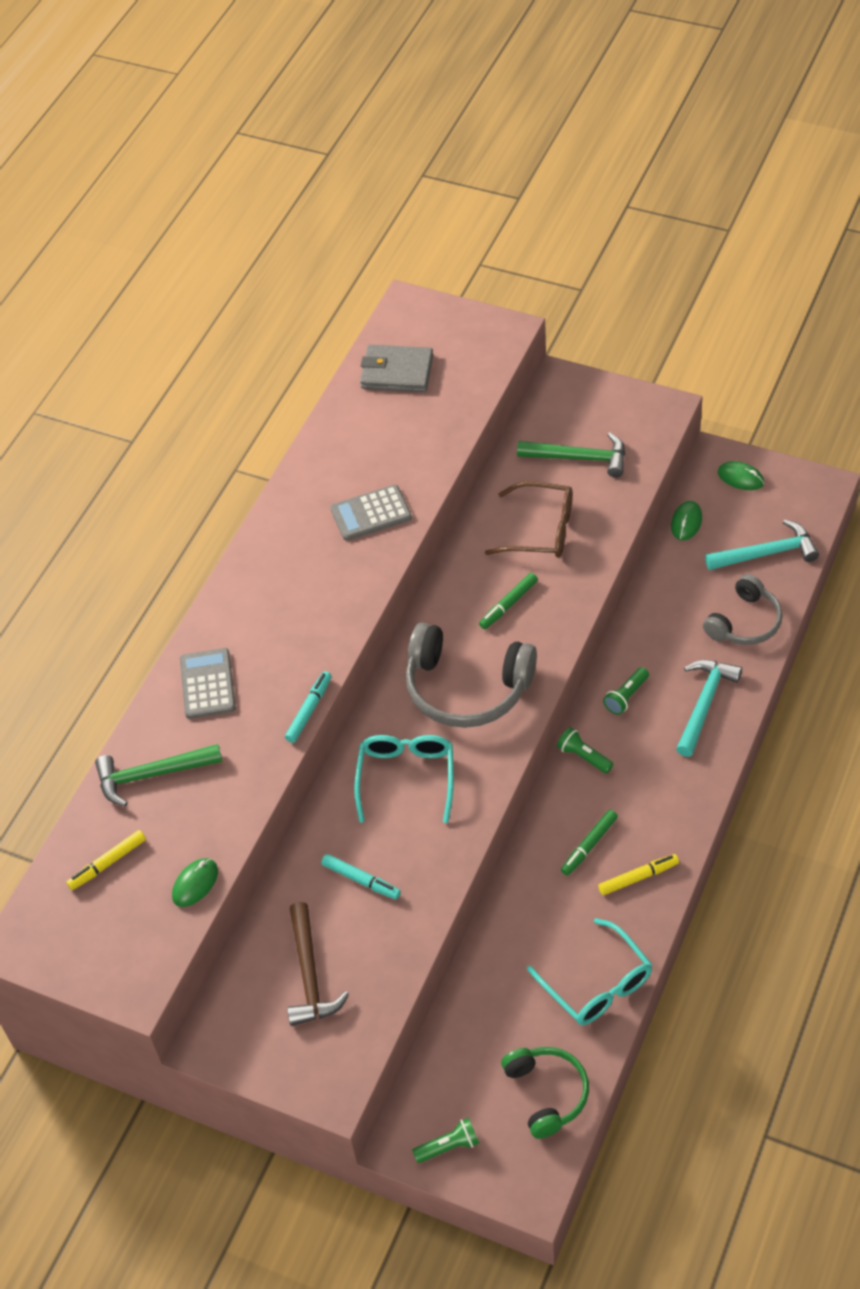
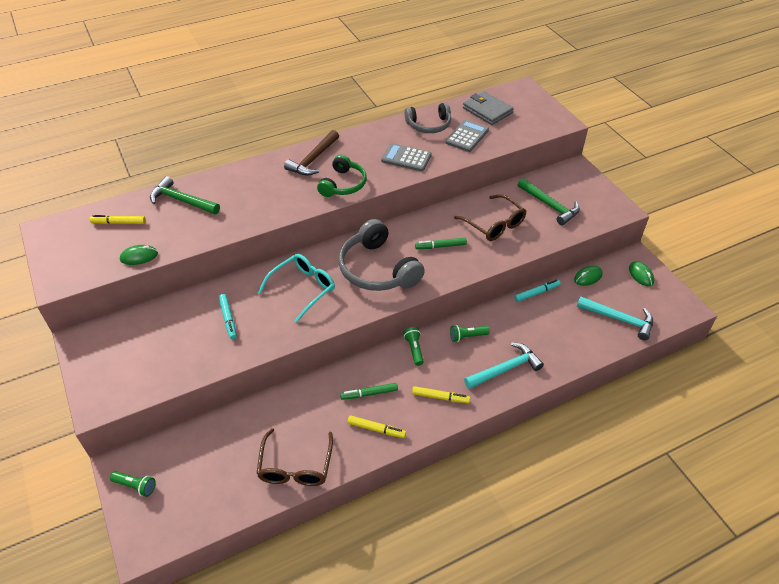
camera: 35 degrees right, 5 degrees down
grey calculator [180,648,236,719] -> grey calculator moved to [446,120,489,152]
turquoise marker [285,671,332,743] -> turquoise marker moved to [515,279,561,302]
brown hammer [287,902,349,1026] -> brown hammer moved to [284,130,339,175]
green headphones [501,1047,589,1139] -> green headphones moved to [317,155,367,197]
turquoise glasses [527,918,652,1025] -> brown glasses [256,428,333,486]
grey headphones [703,574,783,645] -> grey headphones moved to [404,102,451,133]
none -> yellow marker [412,386,470,403]

